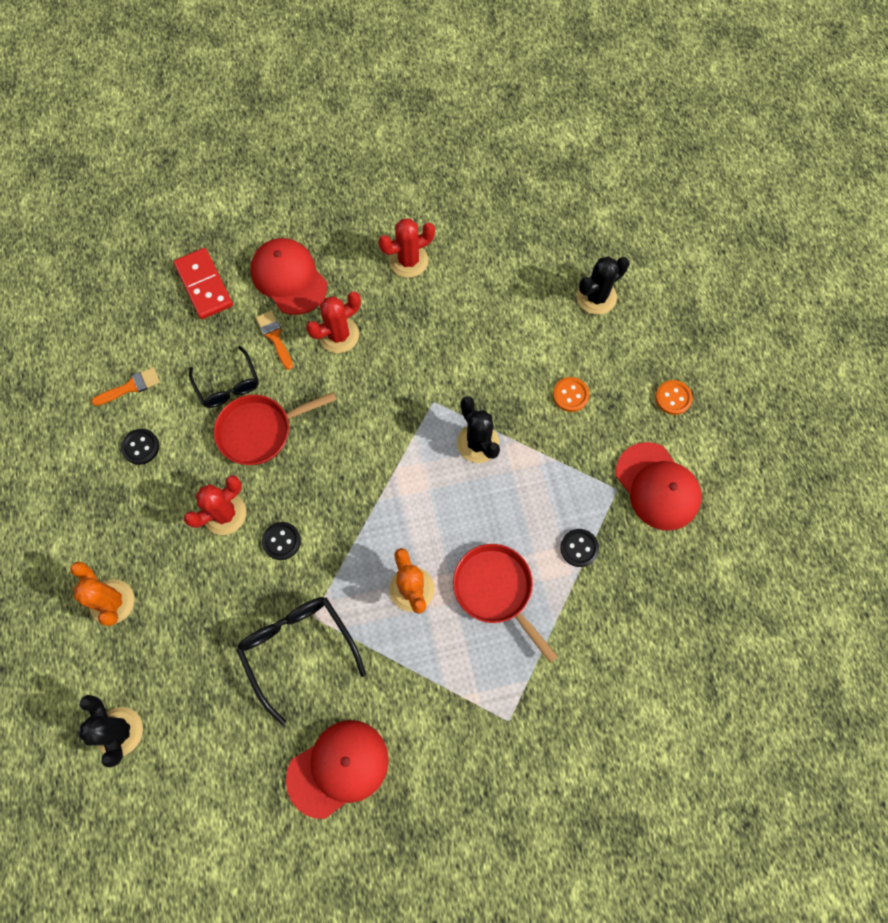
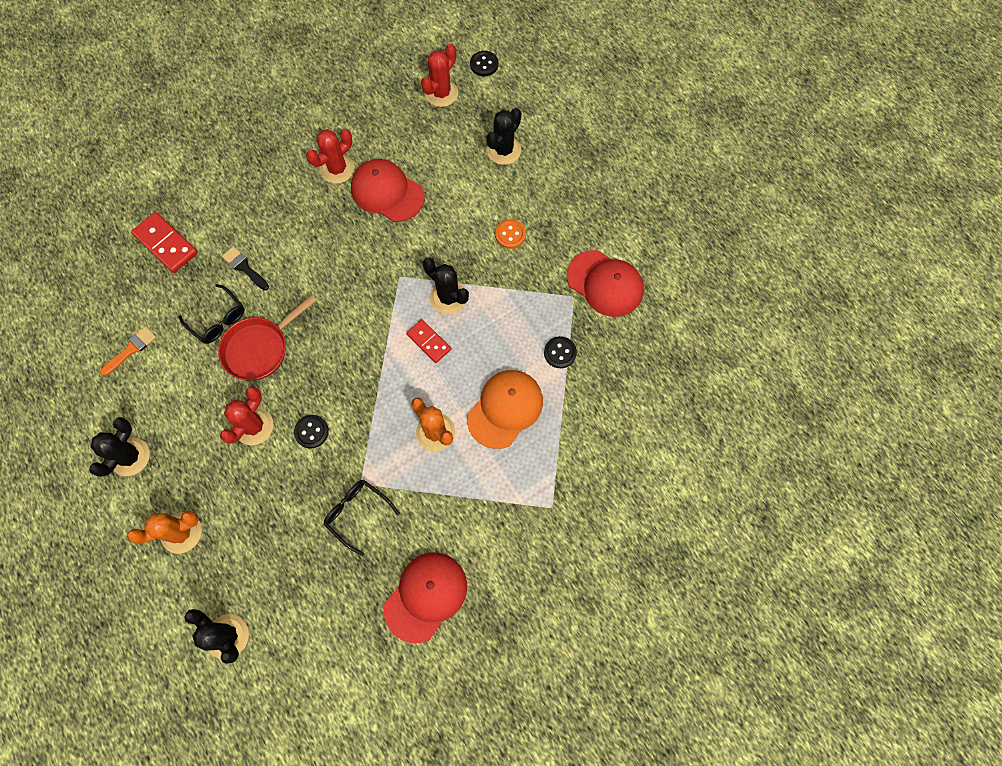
camera: 20 degrees left, 0 degrees up
orange cactus [70,562,135,626] -> orange cactus turned 60 degrees counterclockwise [127,511,202,554]
black button [121,429,159,465] -> black button moved to [470,51,498,76]
black glasses [236,597,366,725] -> black glasses [323,479,400,556], size x0.66
red cap [250,238,327,315] -> red cap moved to [351,159,425,222]
orange brush [256,311,293,370] -> black brush [222,246,269,291]
red cactus [306,292,361,353] -> red cactus moved to [421,44,458,107]
red pan [453,544,558,663] -> orange cap [467,370,543,449]
orange button [655,380,693,415] -> none
none -> black cactus [89,417,150,477]
none -> red domino [406,319,451,363]

